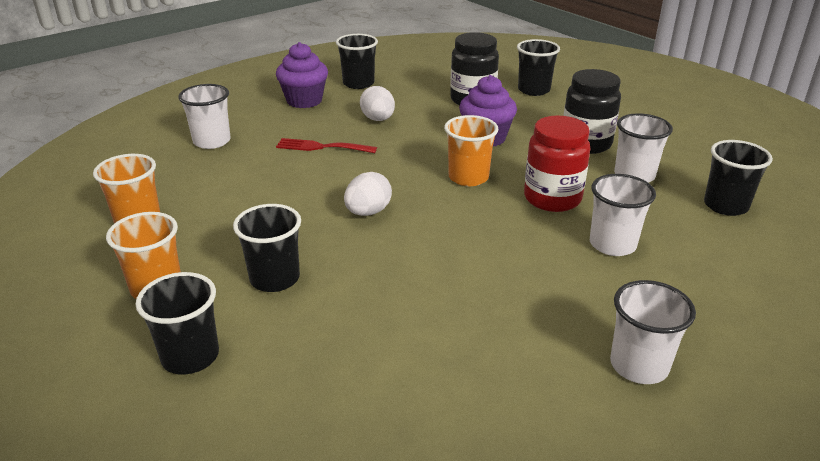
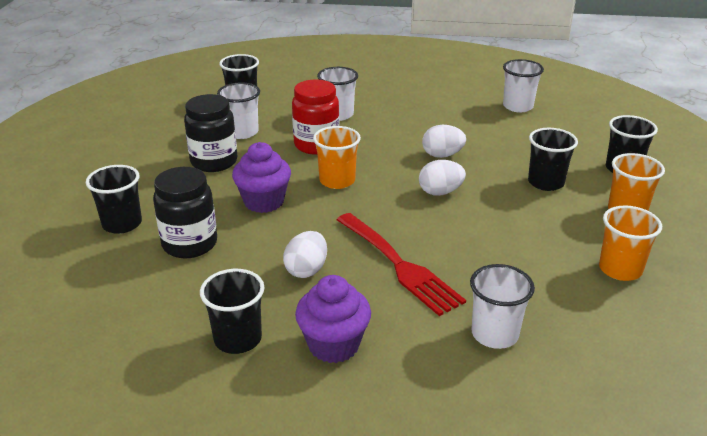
camera: 135 degrees left, 0 degrees up
red fork [276,138,377,153] -> red fork [337,213,466,316], size x1.59
white cup [610,280,696,384] -> white cup moved to [503,59,544,112]
none -> white egg [422,125,466,158]

